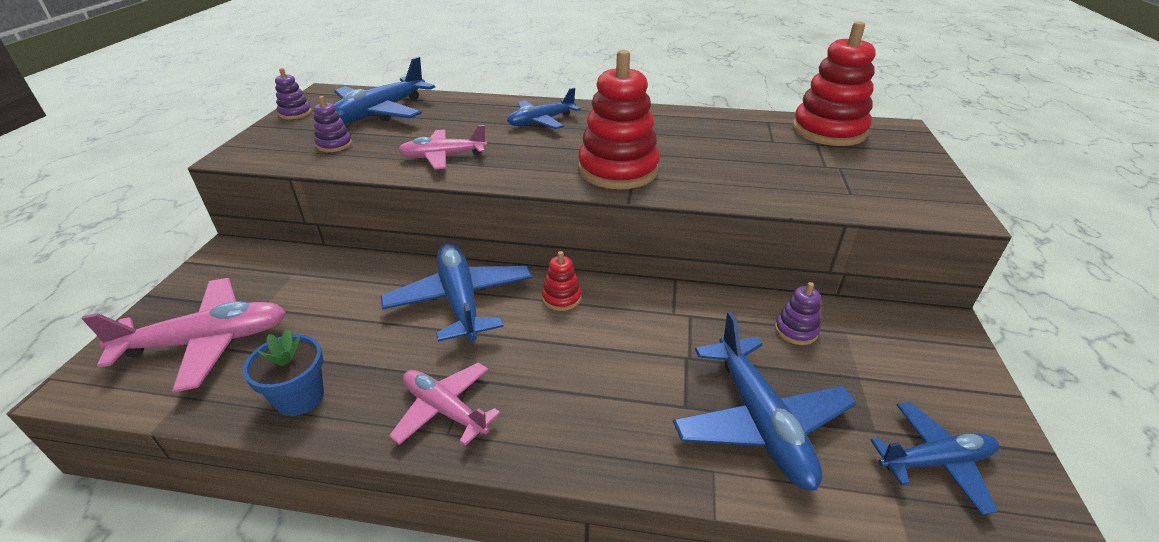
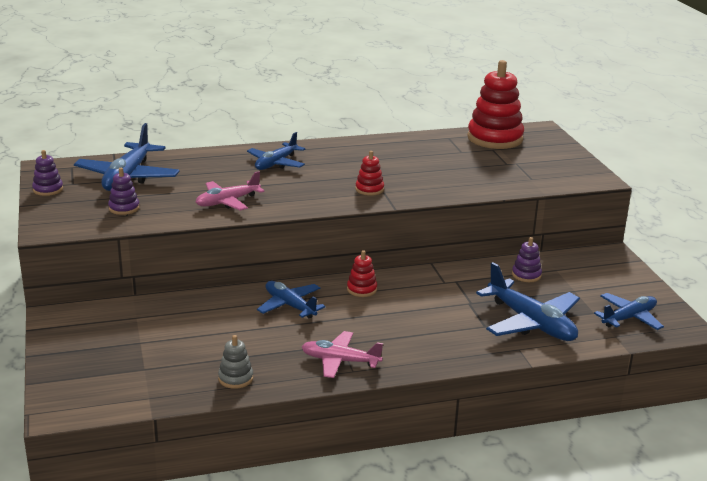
camera: 25 degrees left, 10 degrees down
pink plane [81,278,286,393] -> none
blue flower pot [243,328,324,416] -> grey stacking toy [218,335,253,389]
blue plane [381,243,532,342] -> blue plane [257,281,326,318], size x0.65
red stacking toy [578,50,660,189] -> red stacking toy [355,151,384,196], size x0.46

